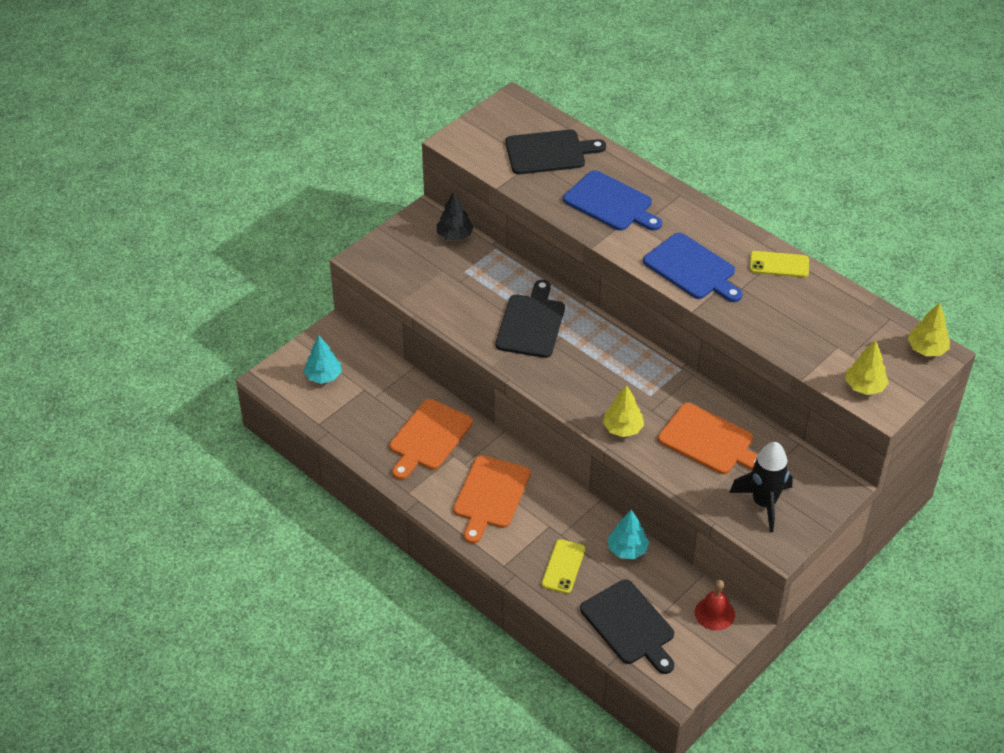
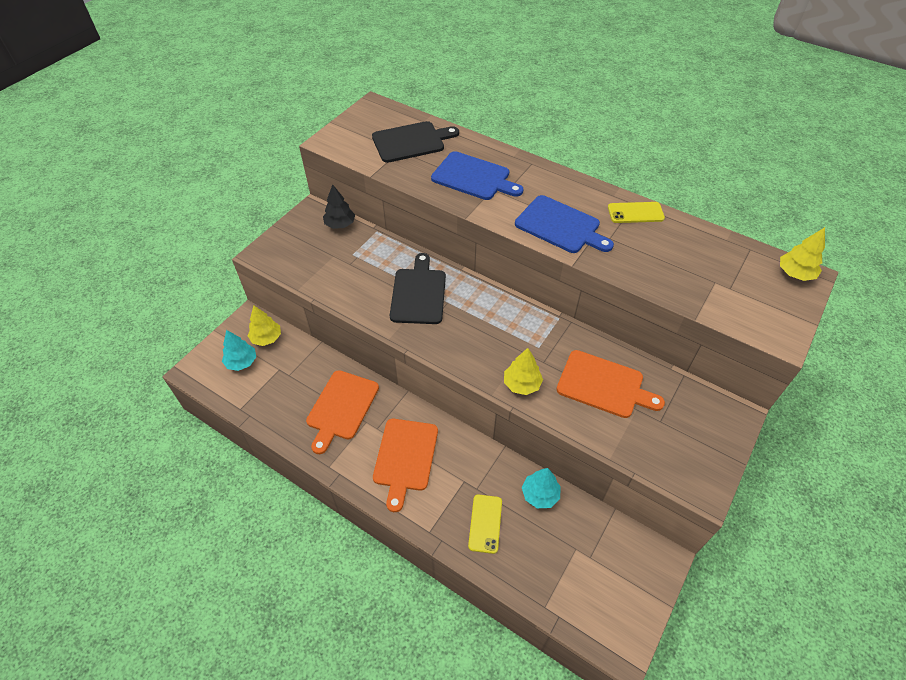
camera: 10 degrees left, 5 degrees up
black cutting board [580,579,674,674] -> none
red bell [695,580,735,631] -> none
black rocket [729,442,793,532] -> none
yellow tree [845,340,889,395] -> yellow tree moved to [248,305,281,346]

